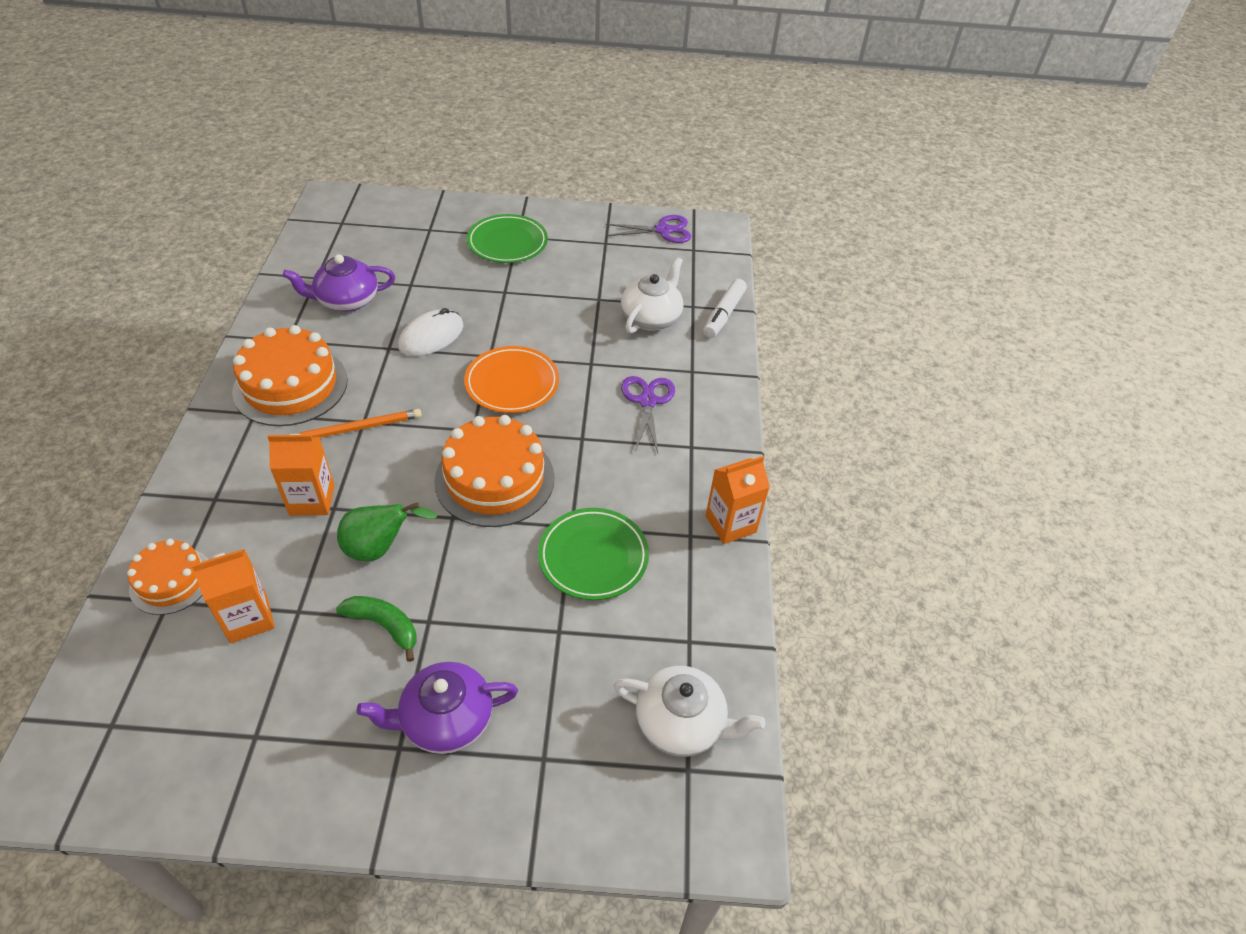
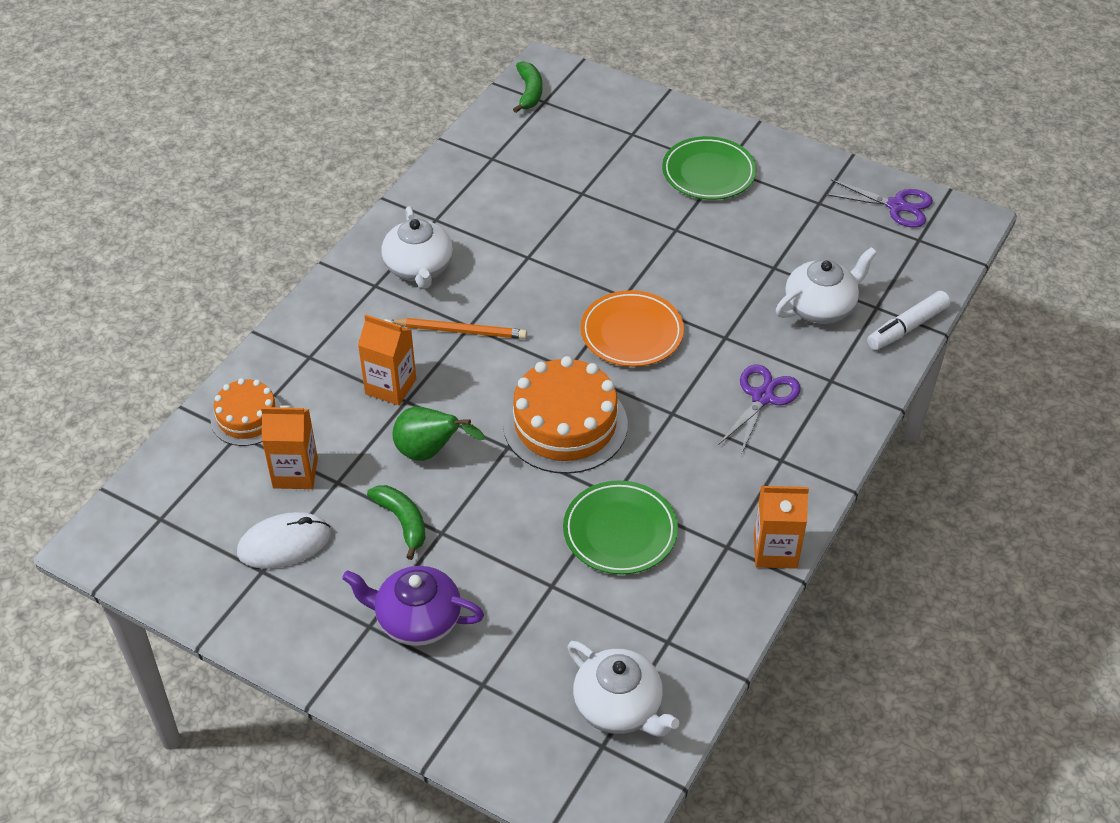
camera: 30 degrees right, 0 degrees up
orange cake [232,325,348,426] -> white teapot [381,206,453,289]
purple teapot [283,254,395,312] -> none
white mouse [398,308,463,356] -> white mouse moved to [237,512,331,569]
none -> green banana [513,61,542,113]

